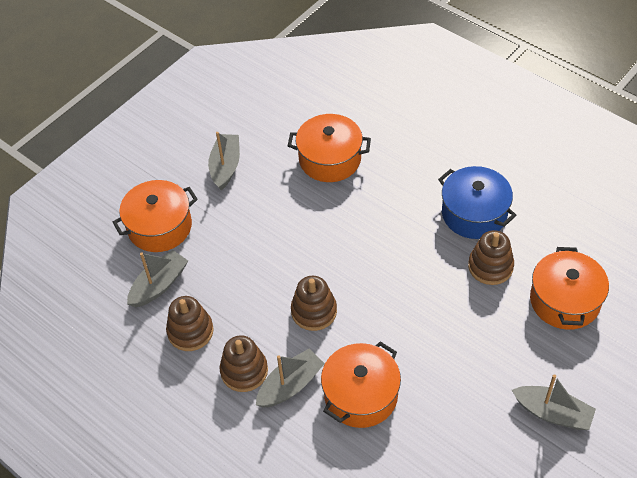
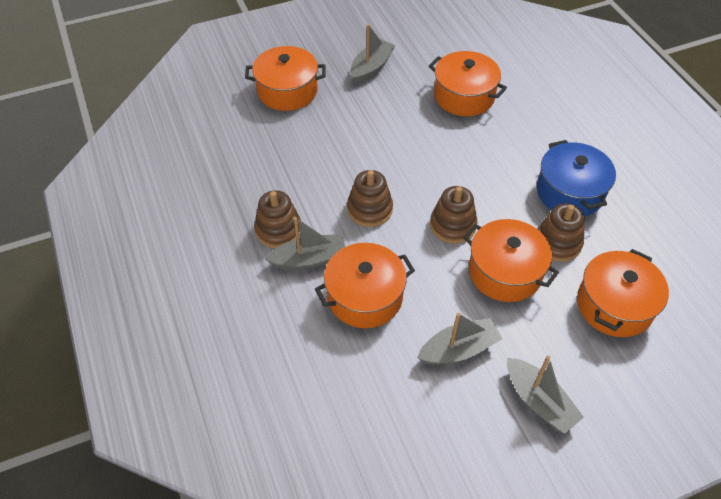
camera: 25 degrees right, 0 degrees up
grey boat [127,250,188,307] -> grey boat moved to [417,313,503,365]
brown stacking toy [166,296,214,351] -> brown stacking toy moved to [430,186,477,244]
none -> orange pot [463,219,559,302]

